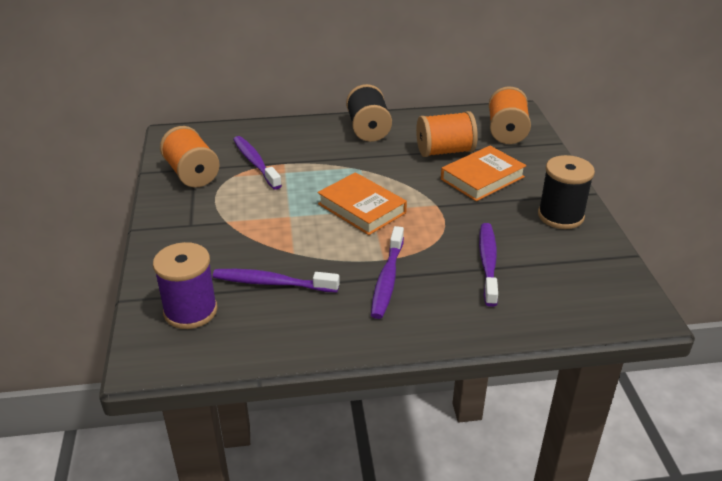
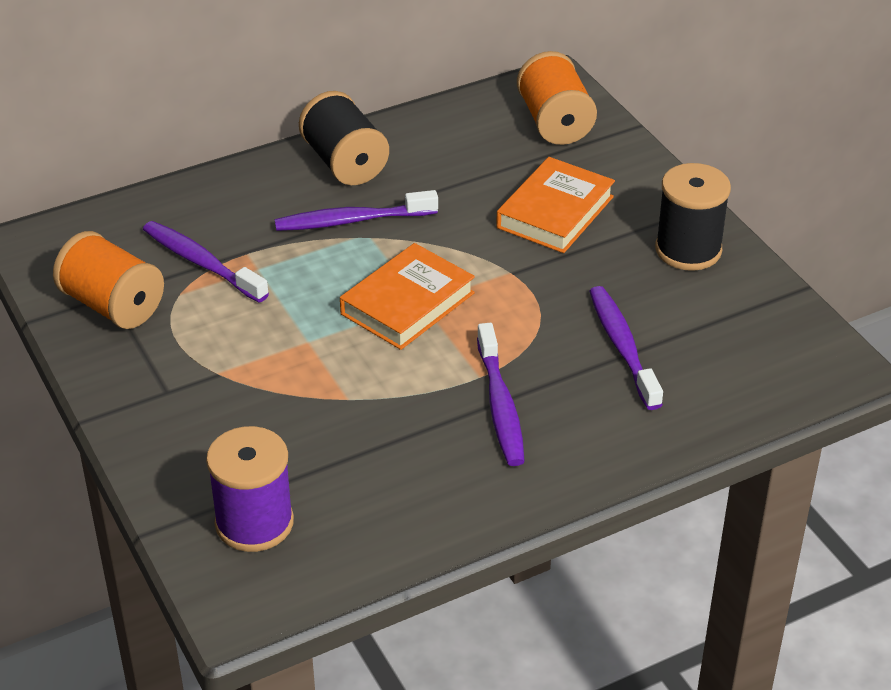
camera: 20 degrees left, 5 degrees up
purple toothbrush [213,269,340,293] -> purple toothbrush moved to [275,190,438,231]
orange book [318,172,407,235] -> orange book turned 75 degrees counterclockwise [340,243,475,350]
orange spool [416,111,478,157] -> none

